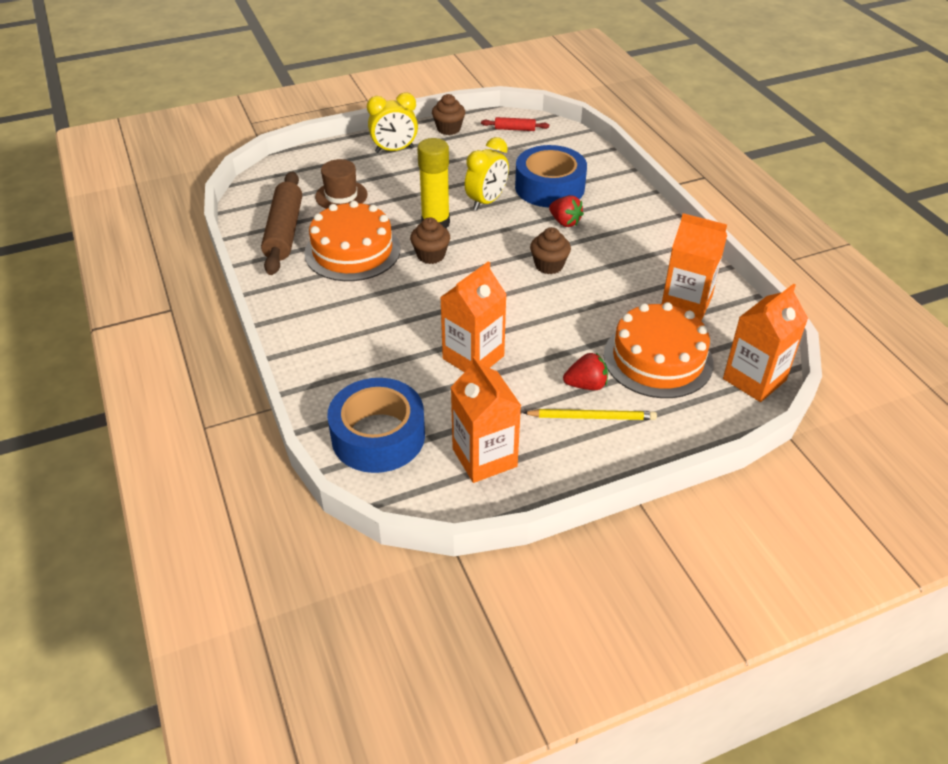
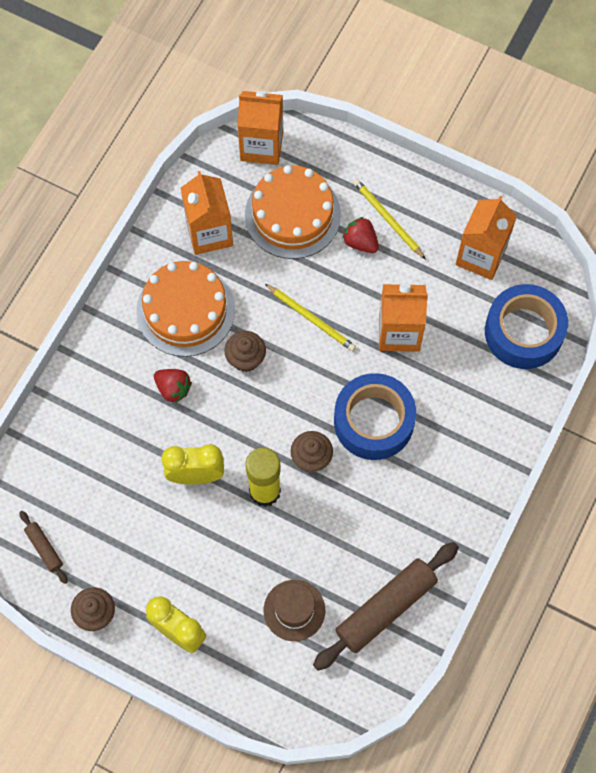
camera: 130 degrees left, 25 degrees up
orange cake [304,201,400,281] -> orange cake moved to [136,261,235,357]
red rolling pin [481,117,549,131] -> brown rolling pin [19,511,68,584]
blue tape [515,145,587,207] -> blue tape moved to [334,373,416,460]
red strawberry [549,195,584,227] -> red strawberry turned 120 degrees clockwise [154,369,192,403]
none -> yellow pencil [265,284,356,351]

